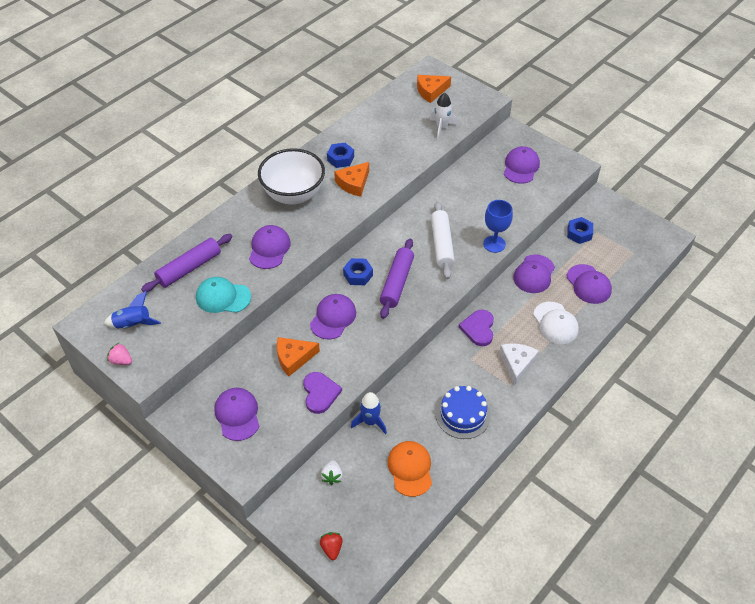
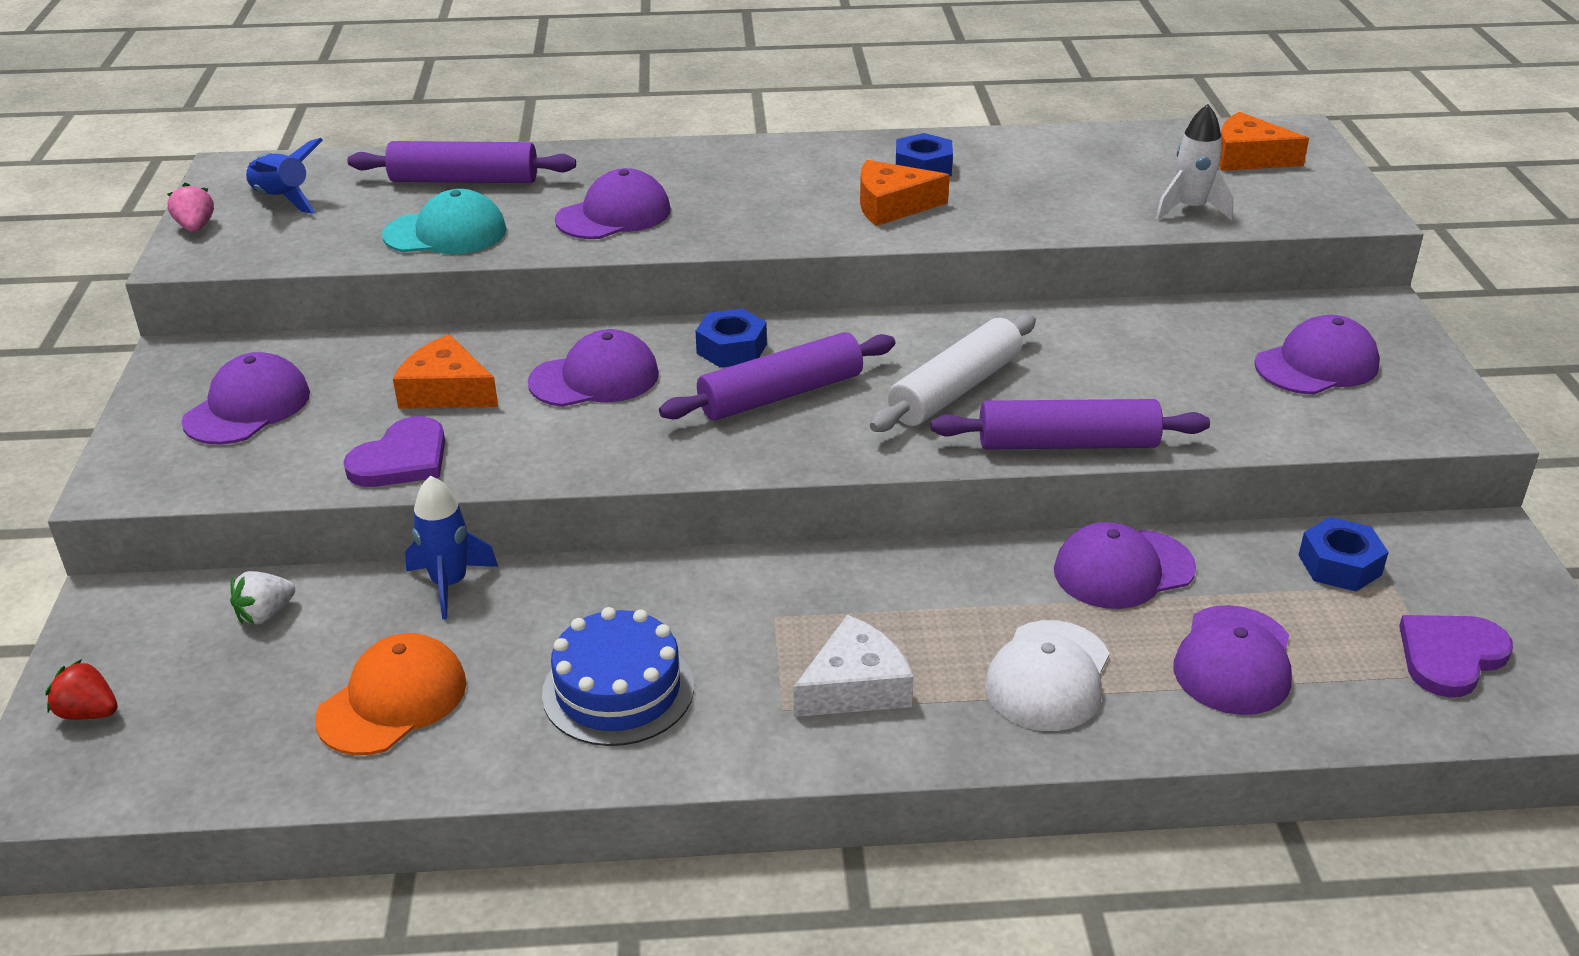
camera: 45 degrees right, 15 degrees down
turquoise cap [196,277,251,313] -> turquoise cap turned 120 degrees clockwise [382,189,507,254]
white bowl [258,148,325,204] -> none
red strawberry [320,532,343,560] -> red strawberry turned 105 degrees counterclockwise [45,659,118,720]
purple heart [459,310,494,346] -> purple heart moved to [1399,615,1513,697]
blue goblet [483,200,513,253] -> purple rolling pin [931,399,1210,449]

